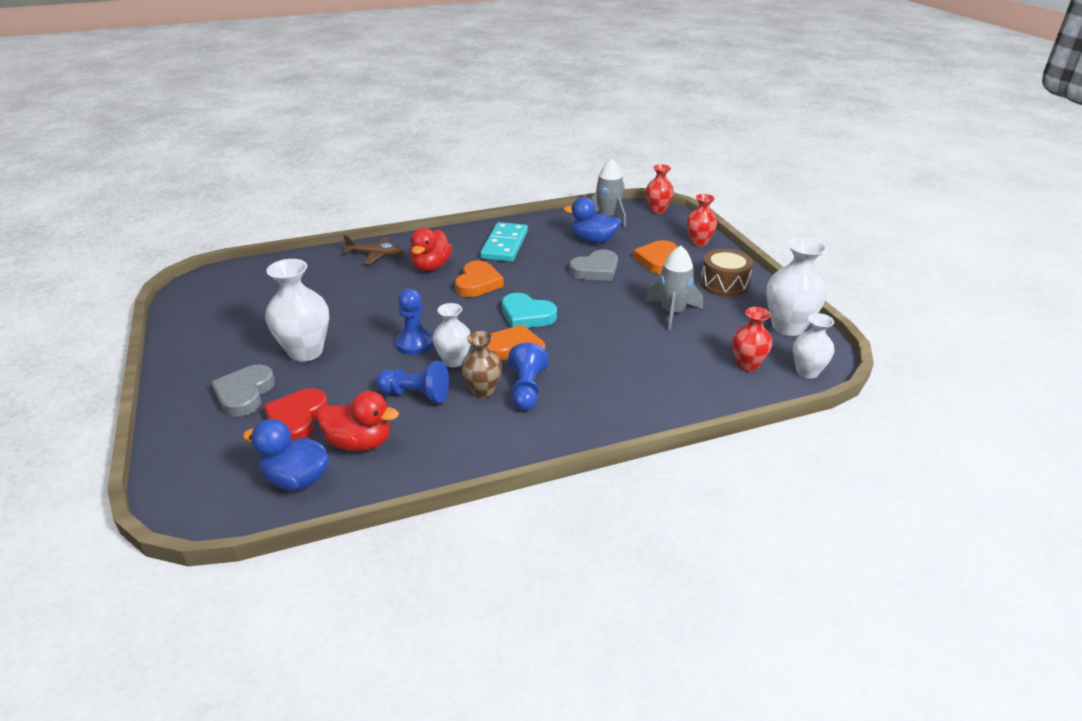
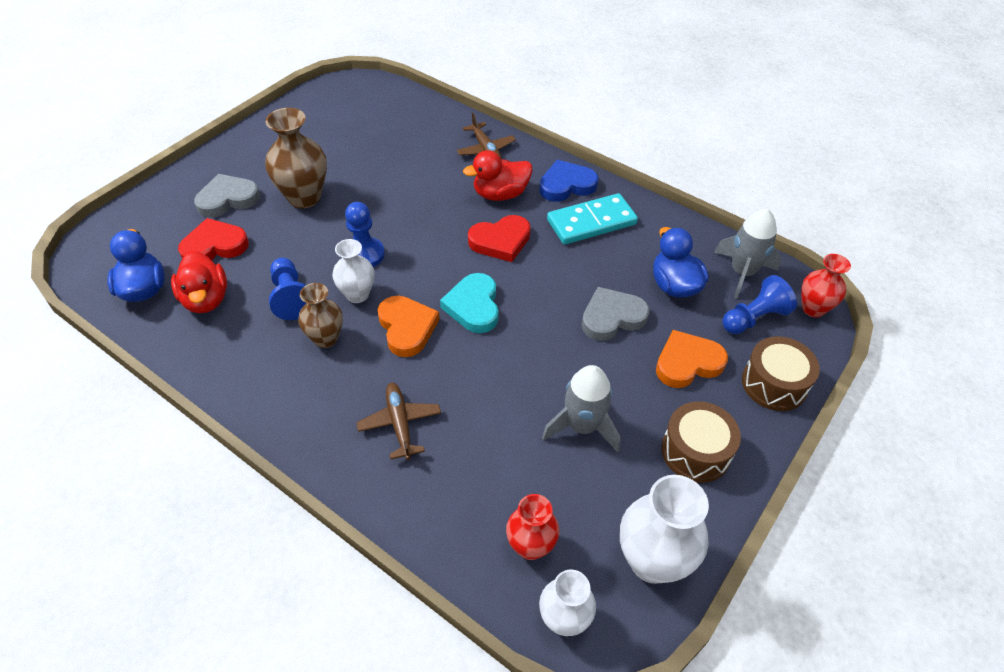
camera: 55 degrees right, 15 degrees up
white vase [265,259,329,362] -> brown vase [265,108,327,208]
orange heart [455,261,504,297] -> red heart [468,215,531,262]
blue pawn [508,343,549,411] -> blue pawn moved to [722,275,797,334]
grey heart [569,250,618,281] -> grey heart turned 135 degrees clockwise [582,287,649,341]
red vase [687,194,717,247] -> brown drum [742,336,820,411]
none -> brown plane [356,383,441,460]
none -> blue heart [539,160,599,202]

